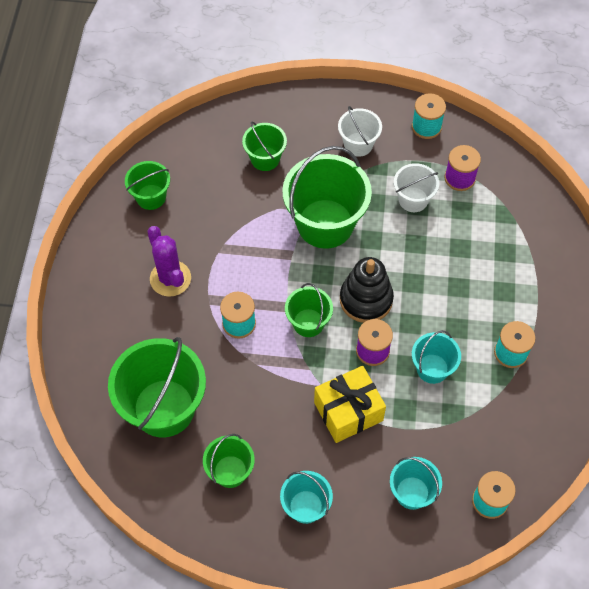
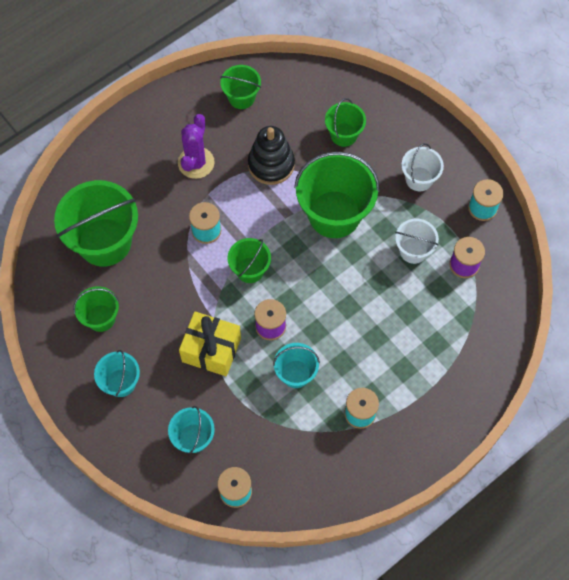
camera: 45 degrees right, 5 degrees up
black stacking toy [340,257,394,323] -> black stacking toy moved to [248,126,295,185]

